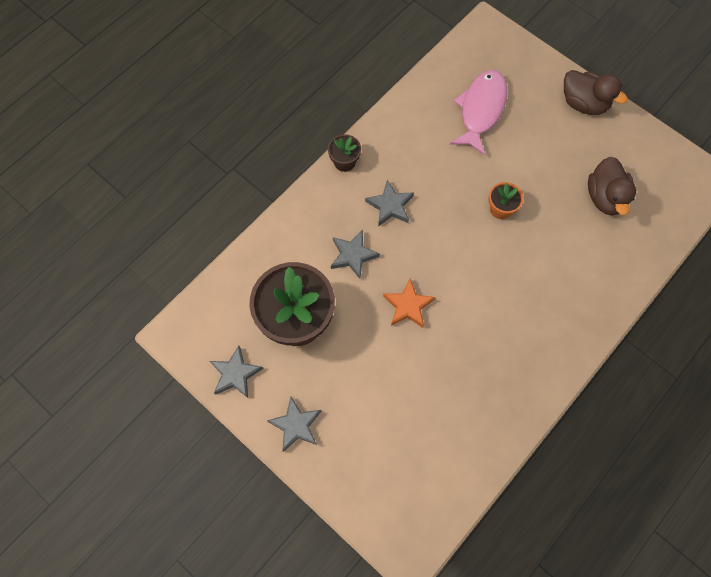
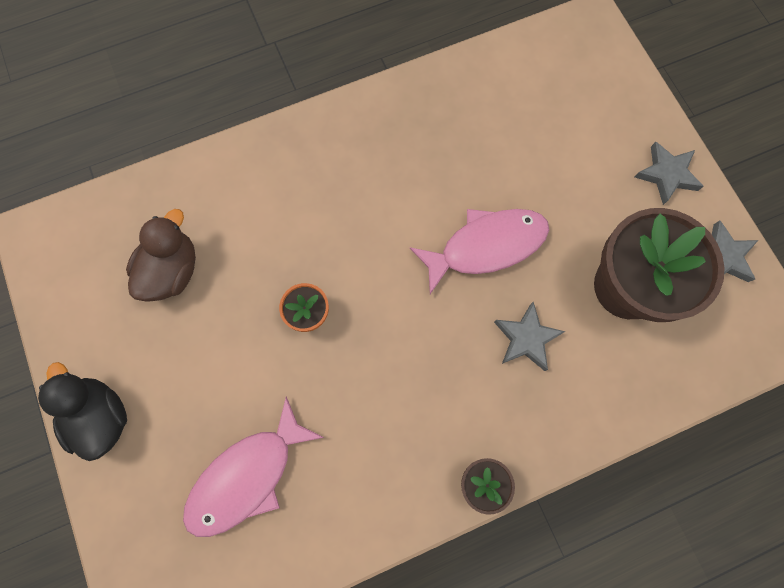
camera: 155 degrees left, 5 degrees up
grey star [365,180,414,226] -> none
orange star [383,279,435,328] -> pink fish [410,209,549,294]
brown duck [564,70,628,115] -> black duck [38,362,127,461]

